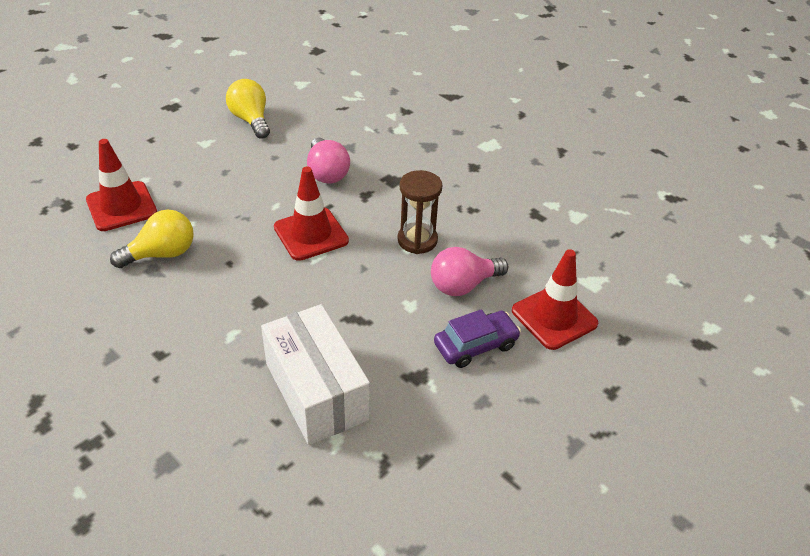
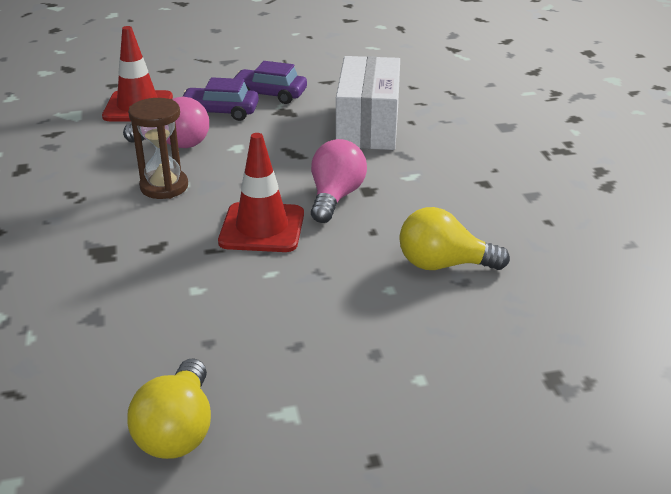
camera: 145 degrees left, 10 degrees down
red traffic cone [86,139,157,231] -> none
pink light bulb [307,138,350,184] -> pink light bulb moved to [311,139,367,223]
none -> purple car [233,61,307,104]

